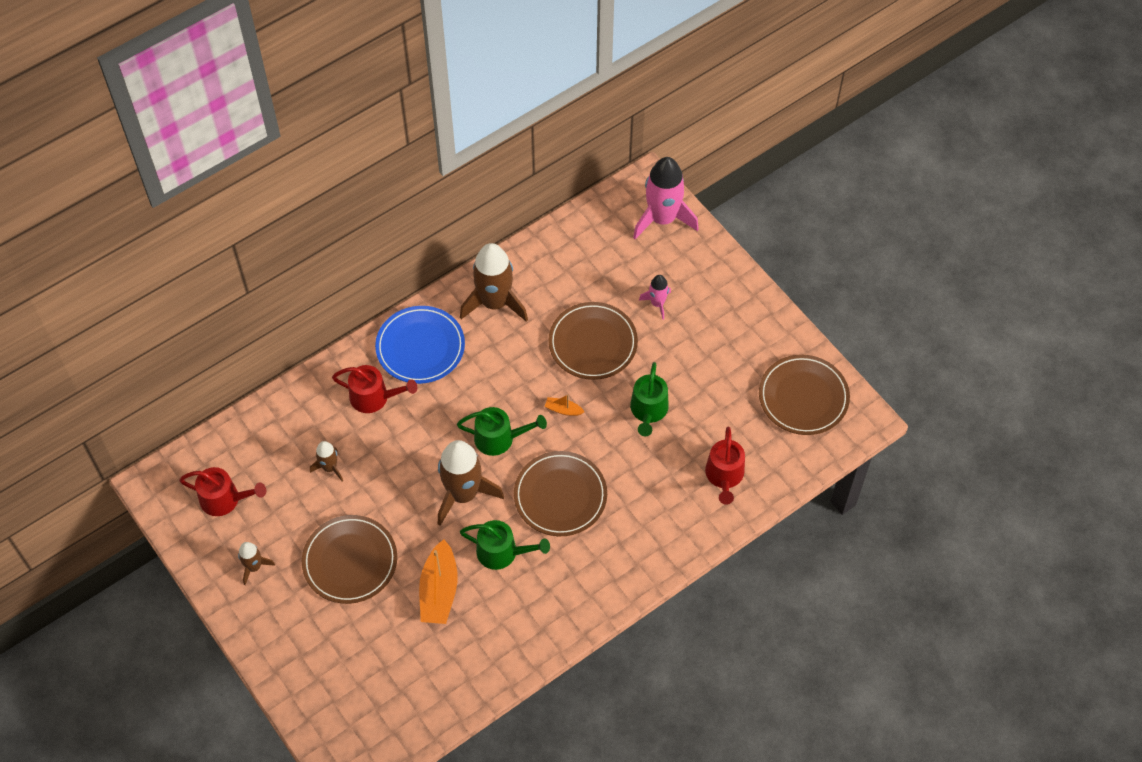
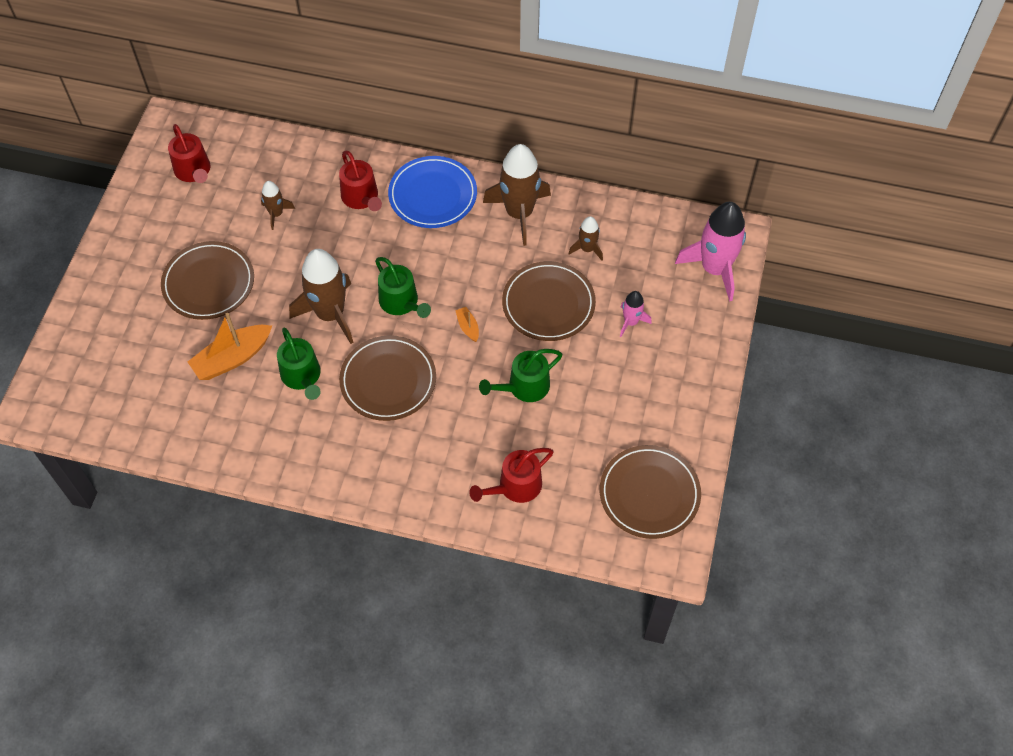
camera: 50 degrees right, 0 degrees up
brown rocket [238,542,275,585] -> brown rocket moved to [568,216,603,260]

